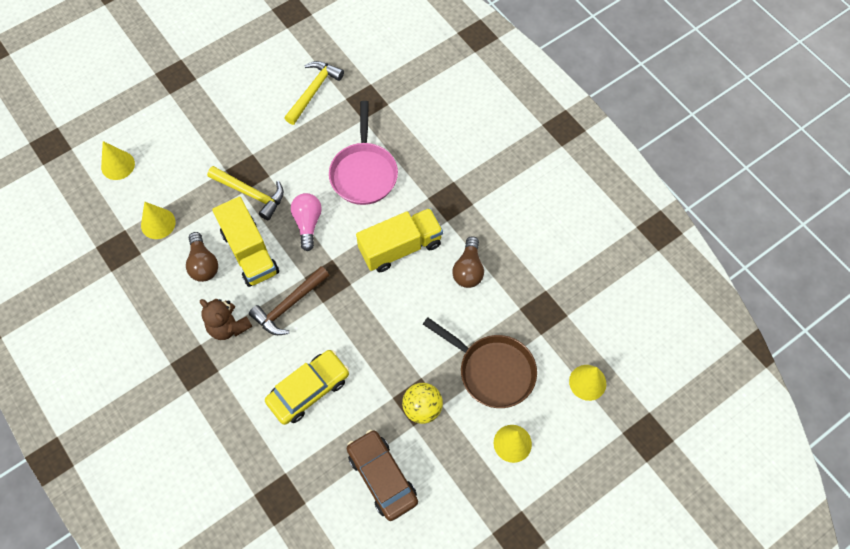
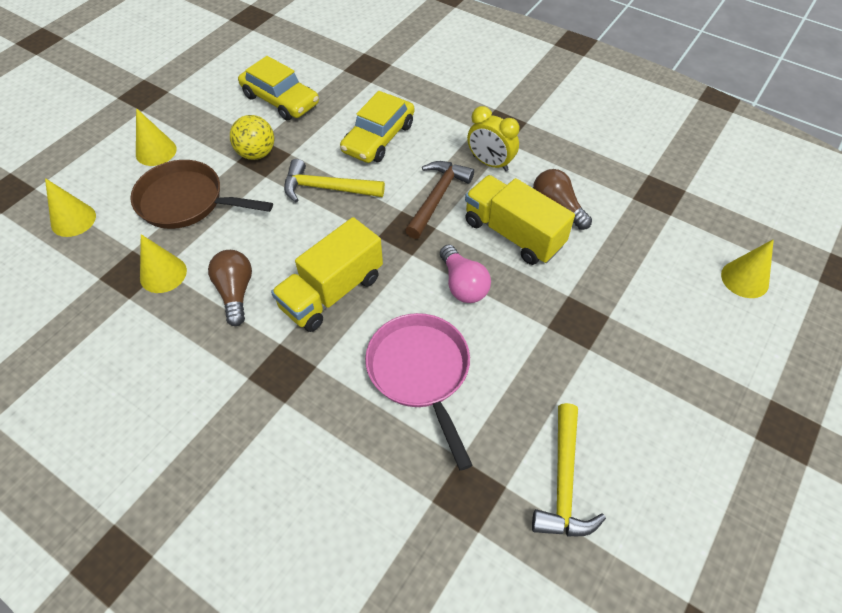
camera: 160 degrees right, 10 degrees down
yellow cone [141,202,176,239] -> yellow cone moved to [140,234,187,293]
brown teddy bear [200,299,253,340] -> yellow clock [467,106,519,171]
yellow hammer [207,166,284,220] -> yellow hammer moved to [284,159,385,202]
brown car [347,430,418,521] -> yellow car [238,56,319,120]

